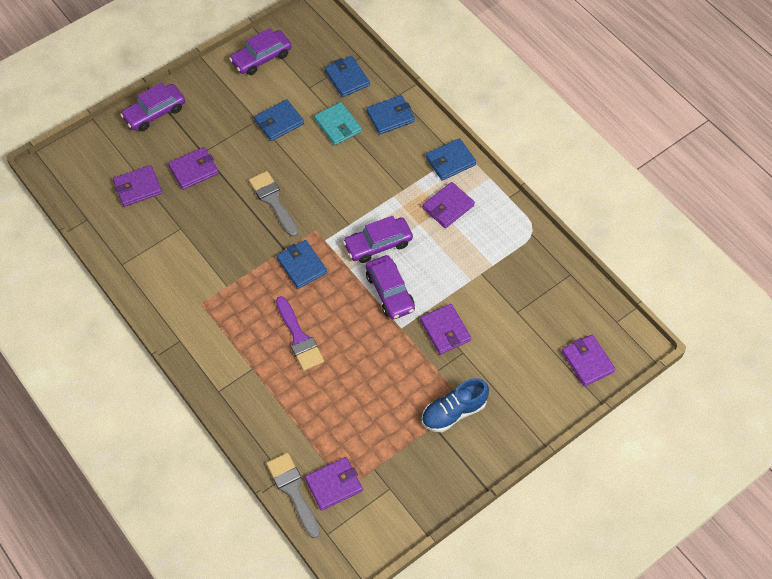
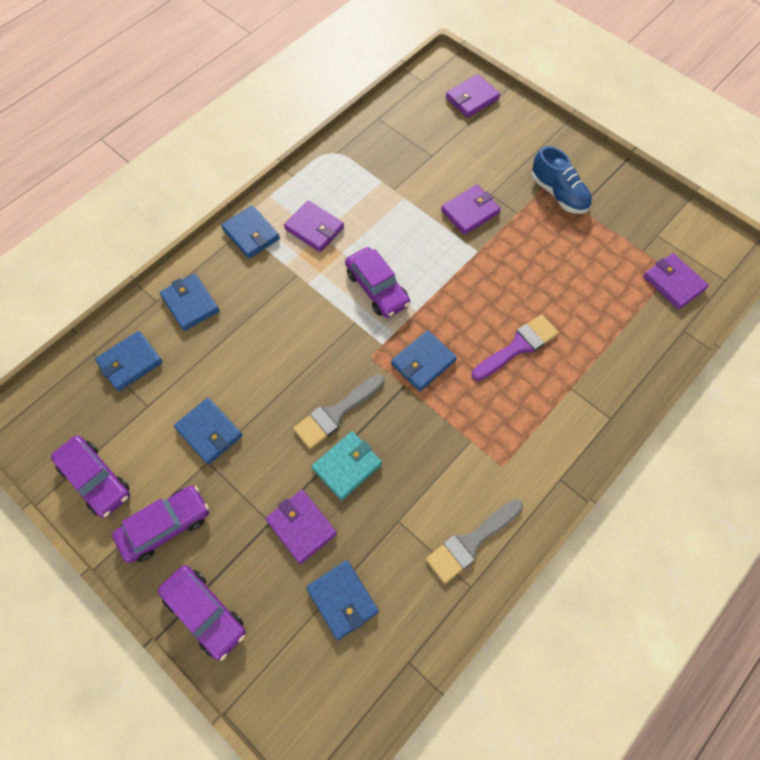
camera: 100 degrees left, 5 degrees up
purple wallet [113,165,162,207] -> blue wallet [306,560,379,640]
grey brush [266,453,320,538] -> grey brush moved to [426,499,523,584]
turquoise wallet [314,102,362,145] -> turquoise wallet moved to [312,431,382,500]
purple car [366,255,415,319] -> purple car moved to [112,486,209,563]

